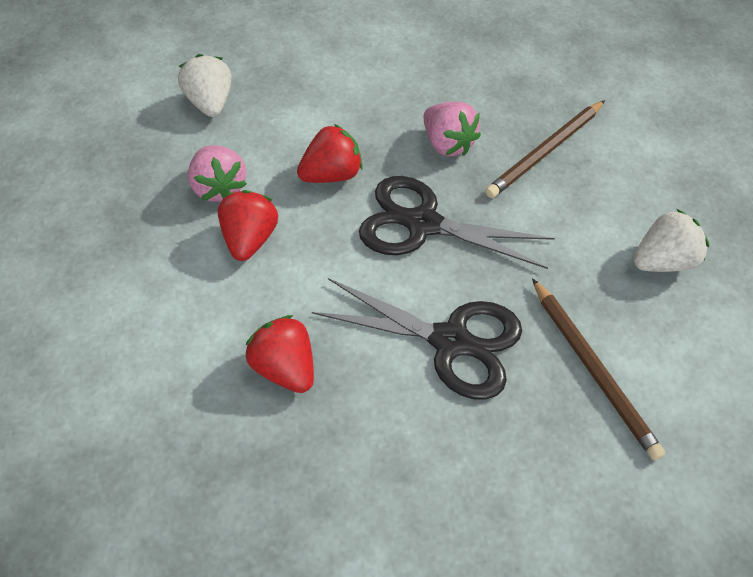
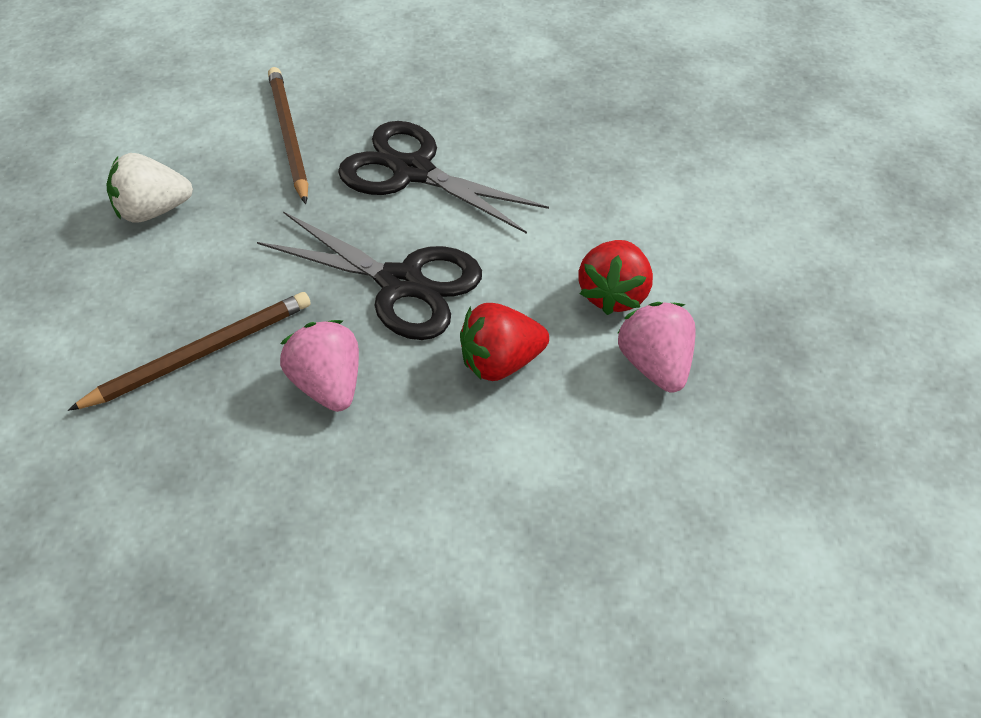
camera: 170 degrees left, 5 degrees down
white strawberry [178,54,231,117] -> none
red strawberry [245,315,314,393] -> none

